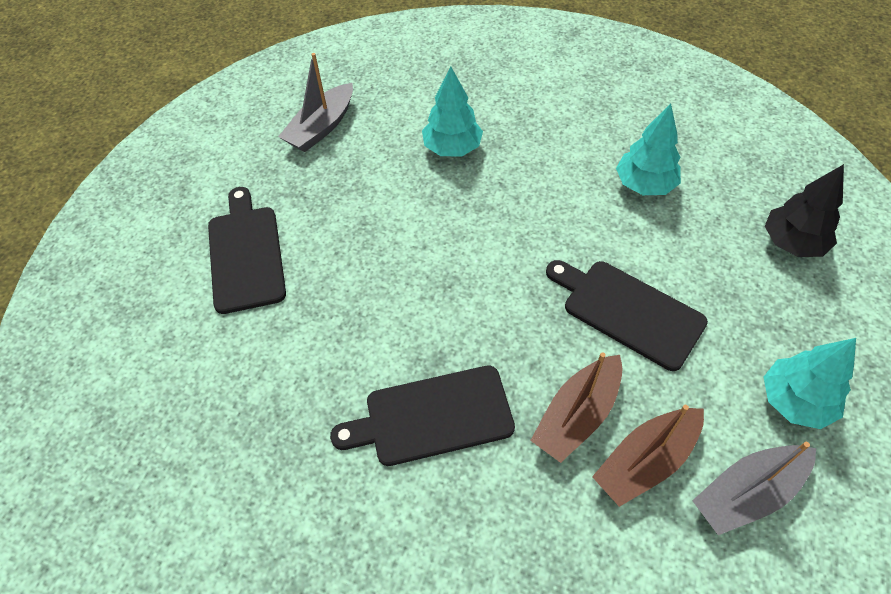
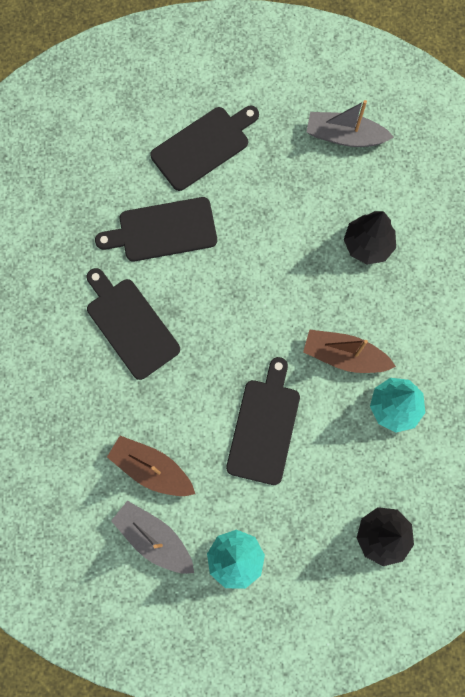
camera: 65 degrees right, 20 degrees up
turquoise tree [422,66,483,156] -> black tree [344,211,396,265]
brown boat [530,352,623,463] -> brown boat moved to [303,330,396,373]
none -> black cutting board [95,197,217,262]

